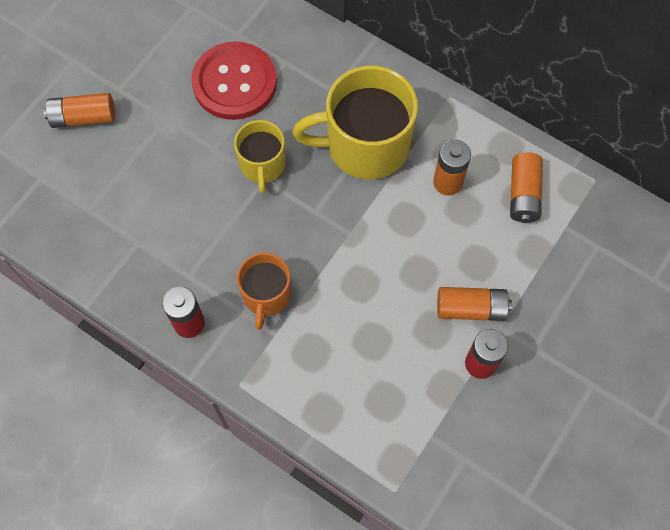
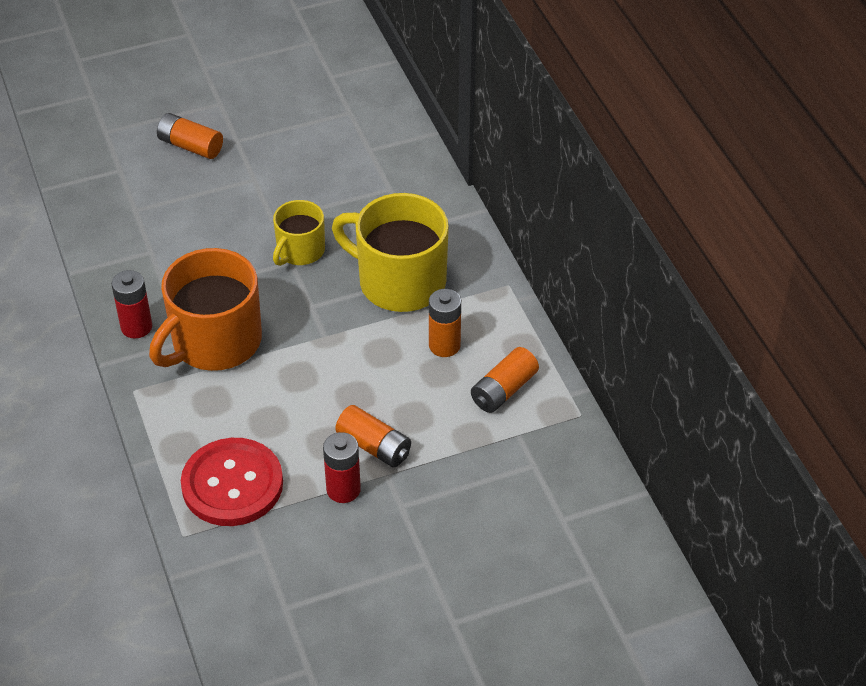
camera: 35 degrees right, 20 degrees down
red button [191,41,277,120] -> red button moved to [181,438,283,526]
orange mug [237,253,291,330] -> orange mug [149,248,262,371], size x1.77

